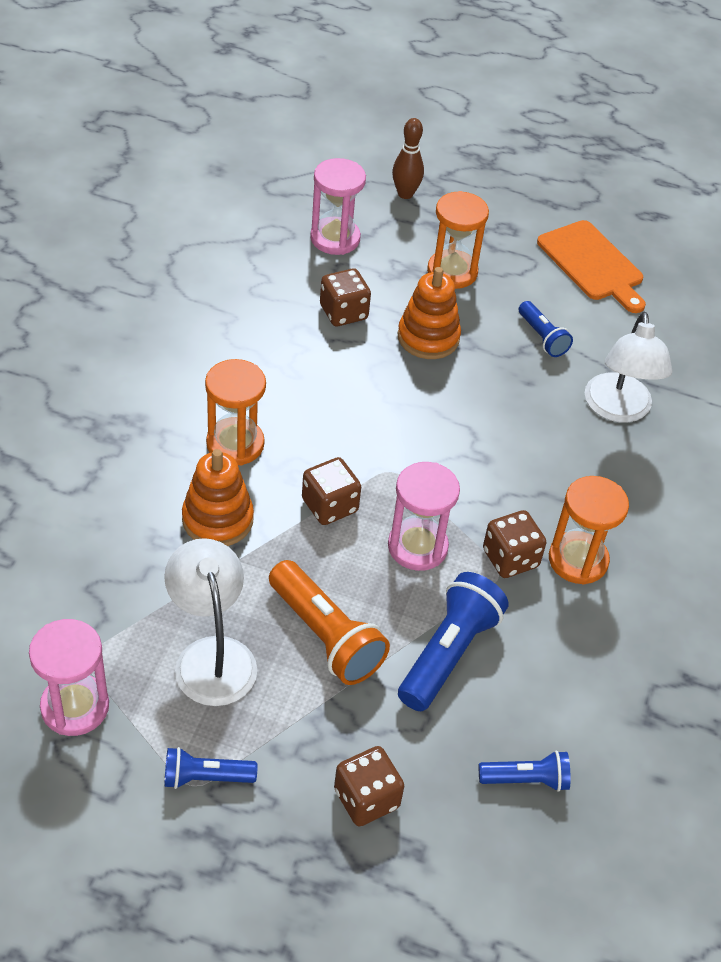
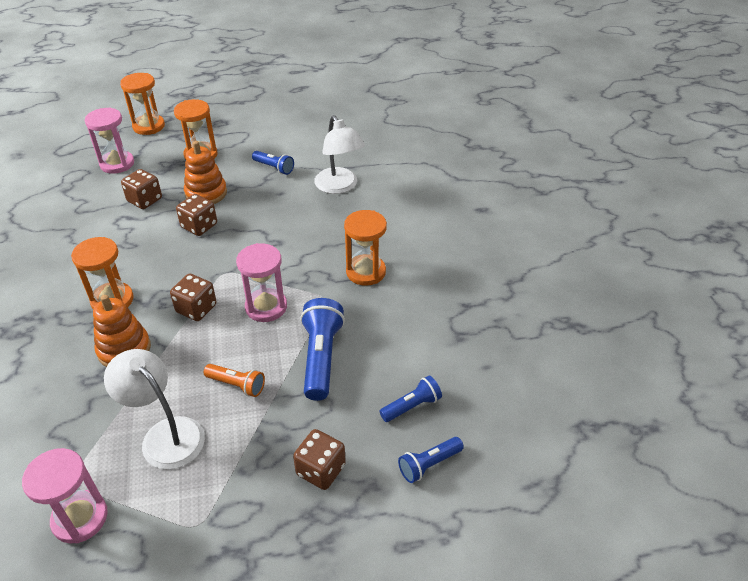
camera: 25 degrees left, 5 degrees down
blue flashlight [165,747,257,789] -> blue flashlight moved to [398,437,464,483]
orange flashlight [269,560,390,685] -> orange flashlight [204,364,265,397], size x0.58
brown bowling pin [392,118,424,199] -> orange hourglass [120,73,165,135]
brown dice [483,510,546,578] -> brown dice moved to [176,194,217,236]
orange cutting board [537,220,646,313] -> none

